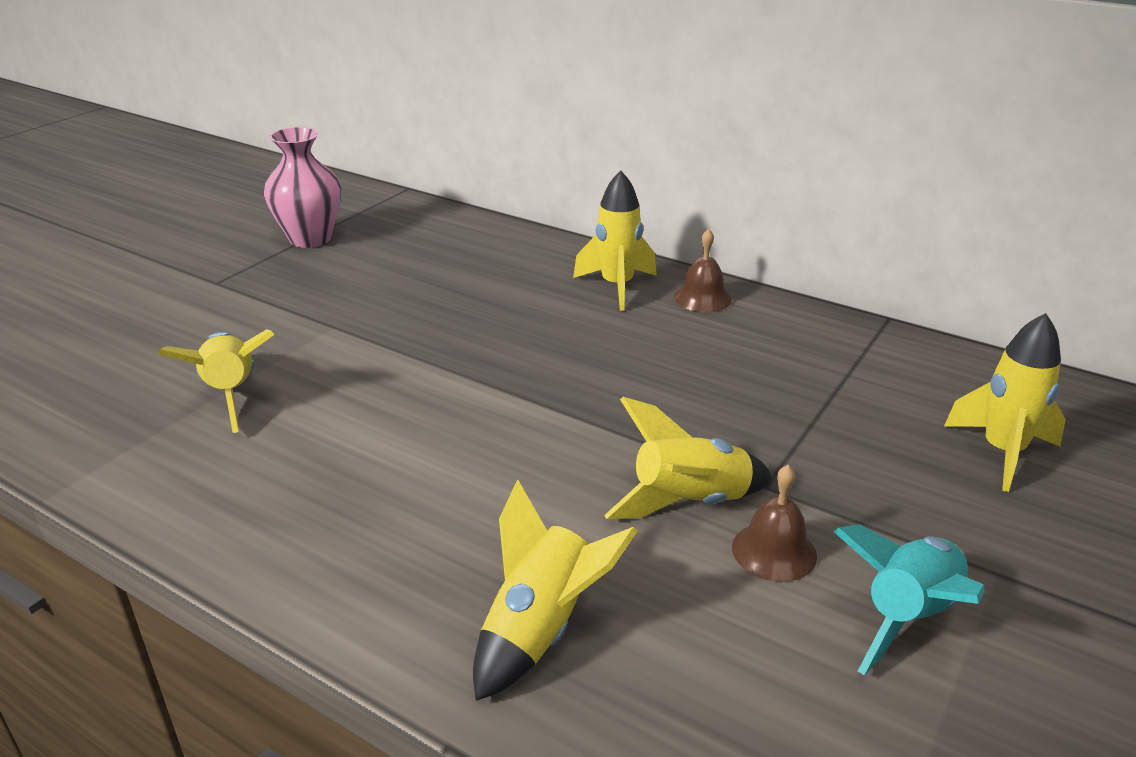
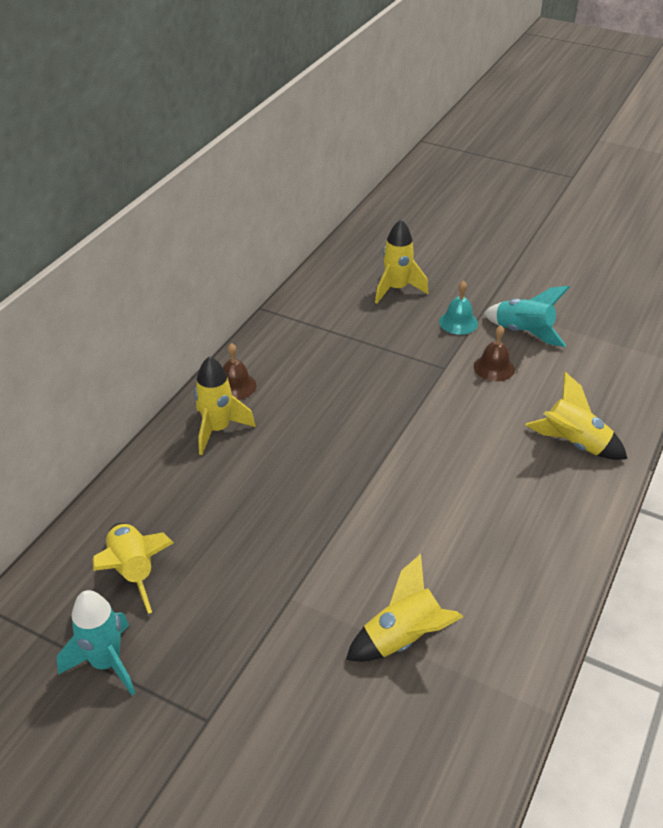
camera: 95 degrees left, 10 degrees up
pink vase [264,127,341,248] -> turquoise rocket [57,590,135,695]
yellow rocket [604,397,772,519] -> yellow rocket moved to [92,523,174,614]
none -> turquoise bell [439,281,478,335]

